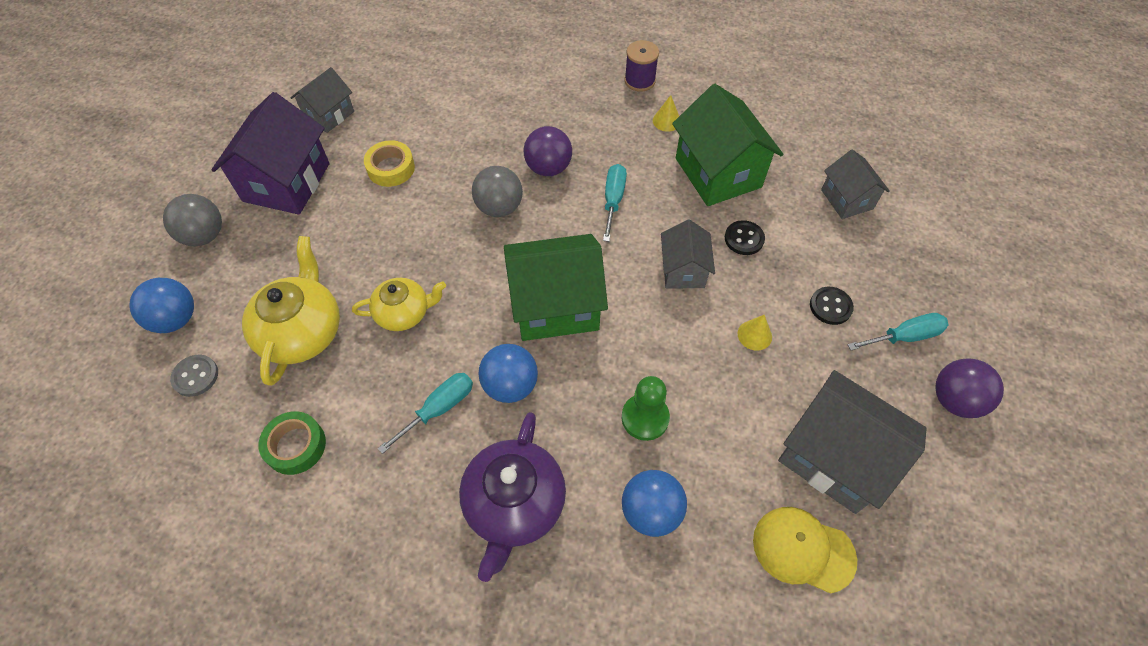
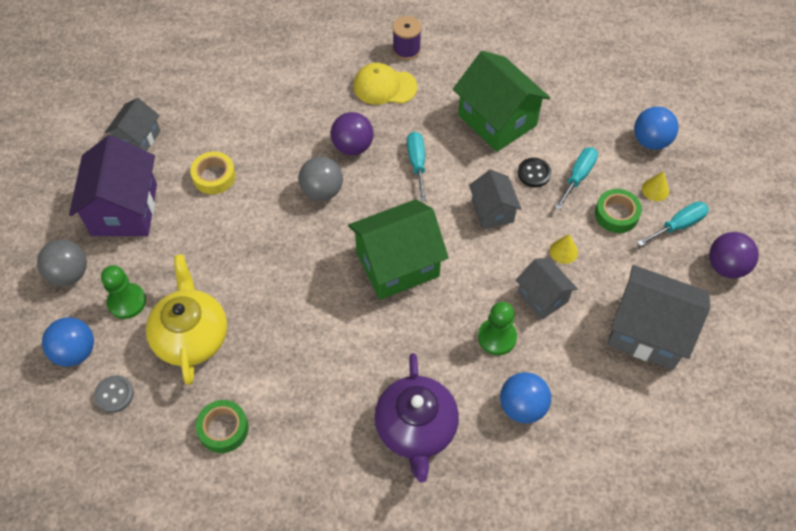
camera: 15 degrees left, 0 degrees up
yellow teapot [352,278,446,331] -> none
turquoise screwdriver [378,373,473,454] -> turquoise screwdriver moved to [555,147,598,210]
blue ball [479,344,538,403] -> blue ball moved to [634,106,679,150]
yellow cone [653,95,679,132] -> yellow cone moved to [642,171,669,201]
yellow cap [753,507,857,594] -> yellow cap moved to [353,63,417,105]
black button [810,287,854,325] -> green tape [595,189,642,233]
grey house [821,150,890,219] -> grey house moved to [516,258,578,320]
none -> green pawn [101,265,146,319]

